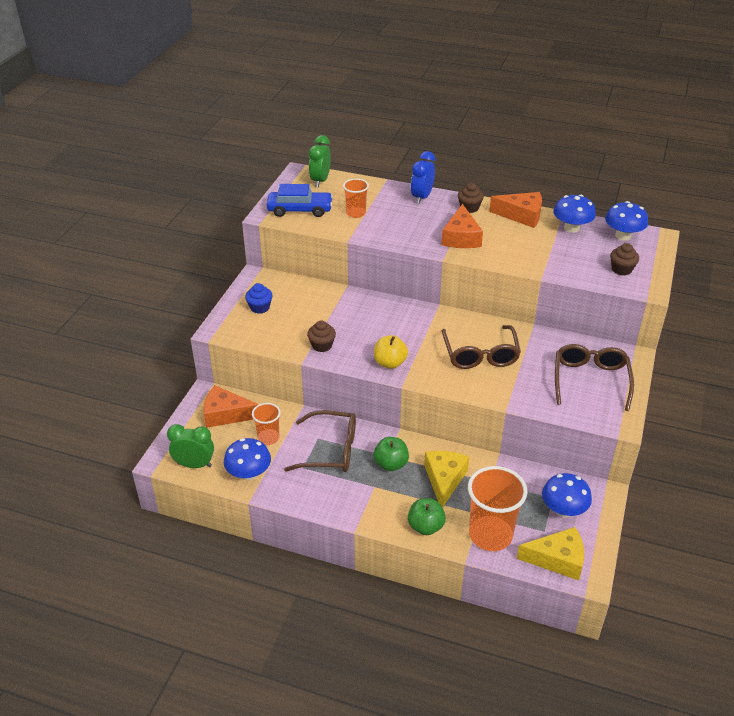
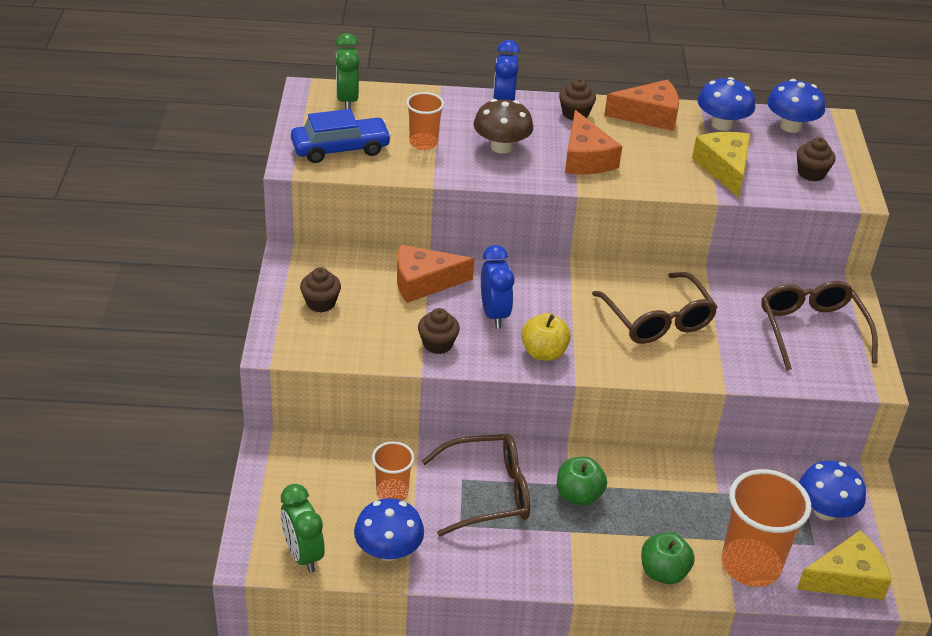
camera: 20 degrees left, 0 degrees up
green clock [167,424,214,468] -> green clock turned 105 degrees counterclockwise [280,484,325,573]
orange cheese [203,385,259,428] -> orange cheese moved to [397,245,474,303]
blue cupcake [245,283,273,314] -> brown cupcake [300,267,341,313]
yellow cheese [424,451,469,508] -> yellow cheese moved to [692,132,750,198]
none -> brown mushroom [473,99,533,154]
none -> blue clock [481,245,514,328]

